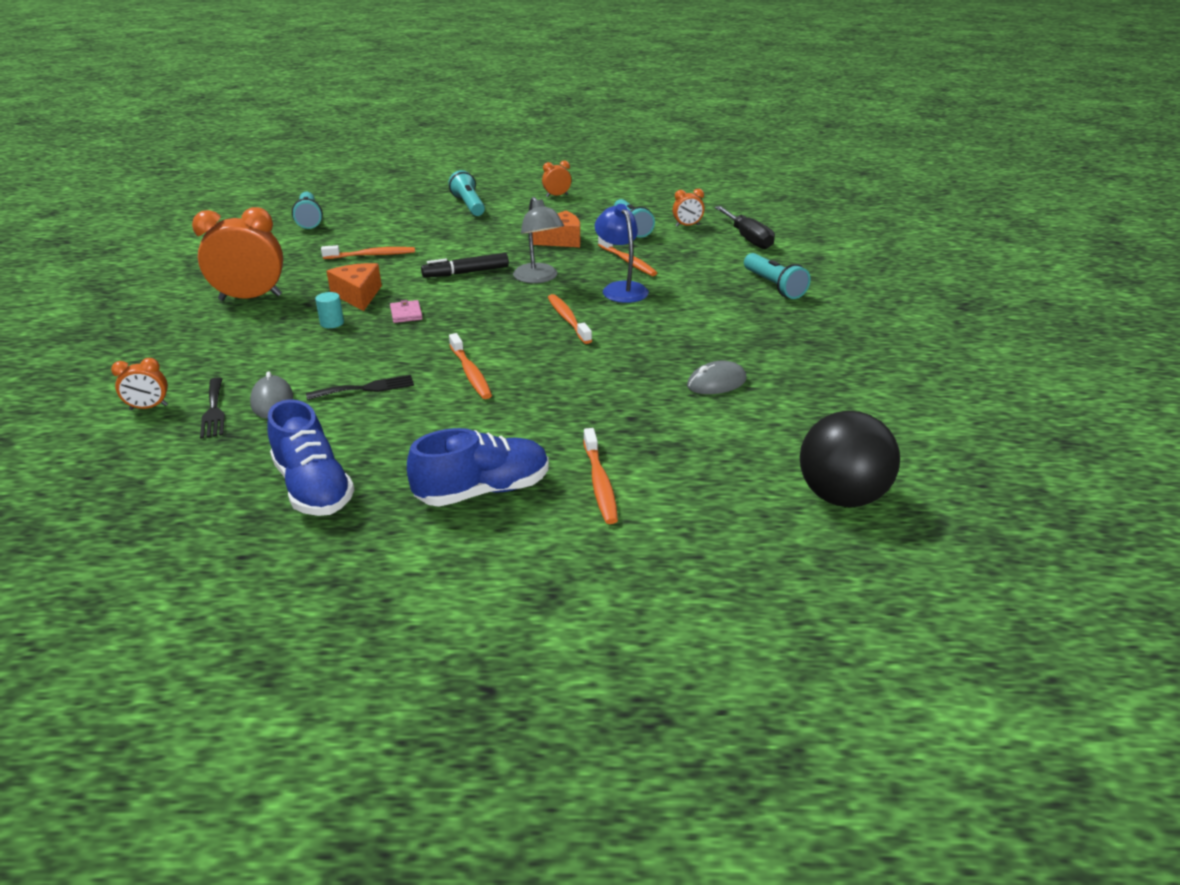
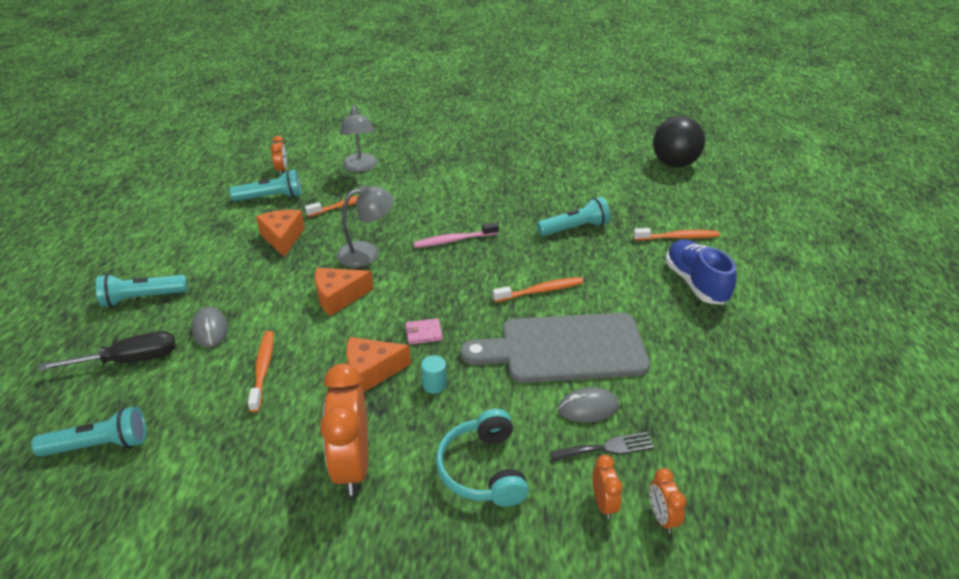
camera: 85 degrees left, 5 degrees up
blue shoe [267,399,354,516] -> none
black fork [306,375,414,400] -> grey cutting board [460,313,650,383]
black marker [421,253,509,278] -> orange cheese [315,268,373,316]
orange clock [542,161,571,197] -> orange clock moved to [649,468,686,533]
orange toothbrush [548,294,592,344] -> pink toothbrush [413,222,499,248]
blue lamp [595,204,649,303] -> none
grey mouse [687,361,746,394] -> grey mouse moved to [192,307,228,348]
black screwdriver [715,206,775,249] -> black screwdriver moved to [39,331,176,371]
turquoise flashlight [744,253,811,299] -> turquoise flashlight moved to [537,197,610,236]
none -> grey lamp [340,106,378,172]
none -> turquoise headphones [436,409,529,507]

